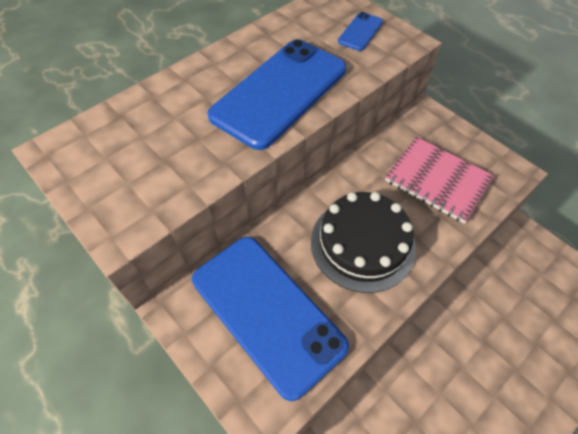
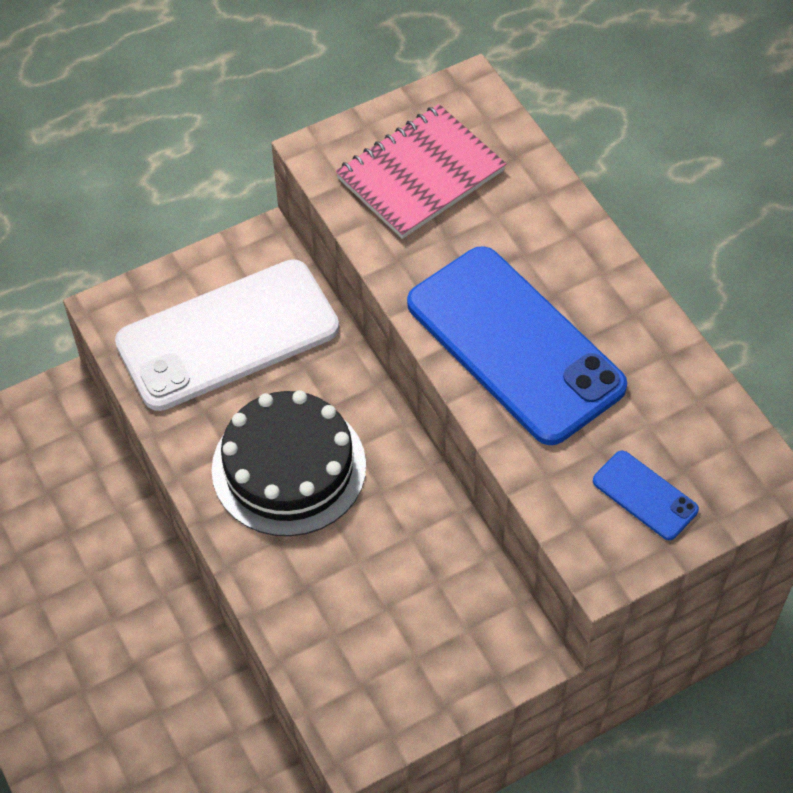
camera: 105 degrees right, 0 degrees up
blue phone [192,237,349,401] -> white phone [115,259,339,411]
pink notebook [385,137,494,224] -> pink notebook moved to [336,104,506,239]

